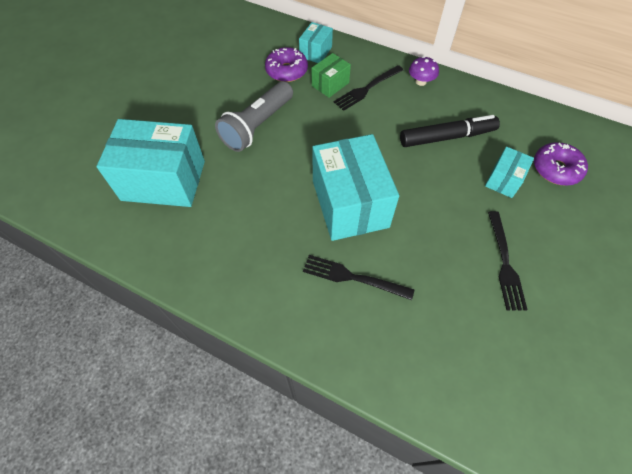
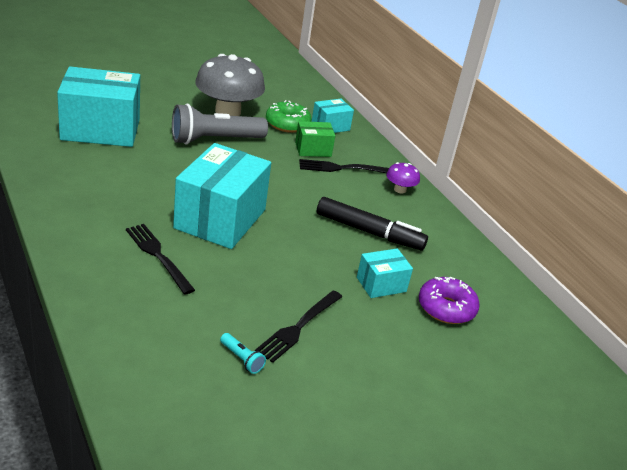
camera: 30 degrees right, 25 degrees down
turquoise box [96,119,205,207] -> turquoise box turned 45 degrees counterclockwise [57,66,140,147]
purple donut [265,47,308,82] -> green donut [266,100,312,133]
none -> grey mushroom [195,54,265,116]
none -> turquoise flashlight [220,333,266,374]

